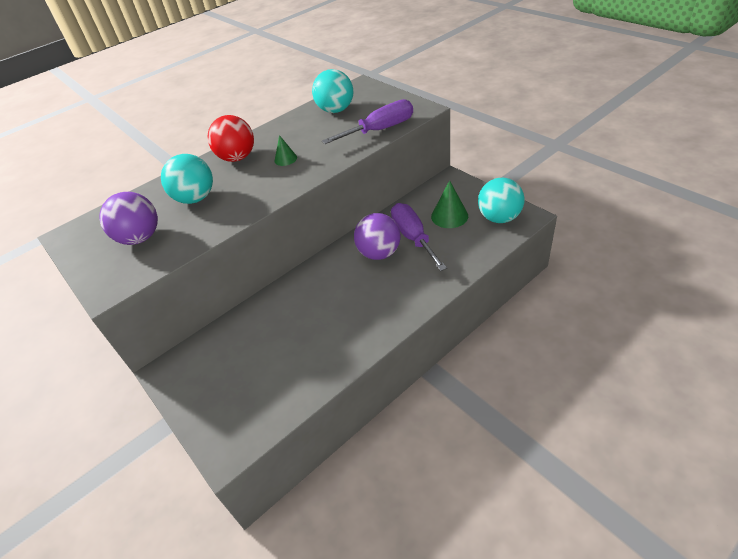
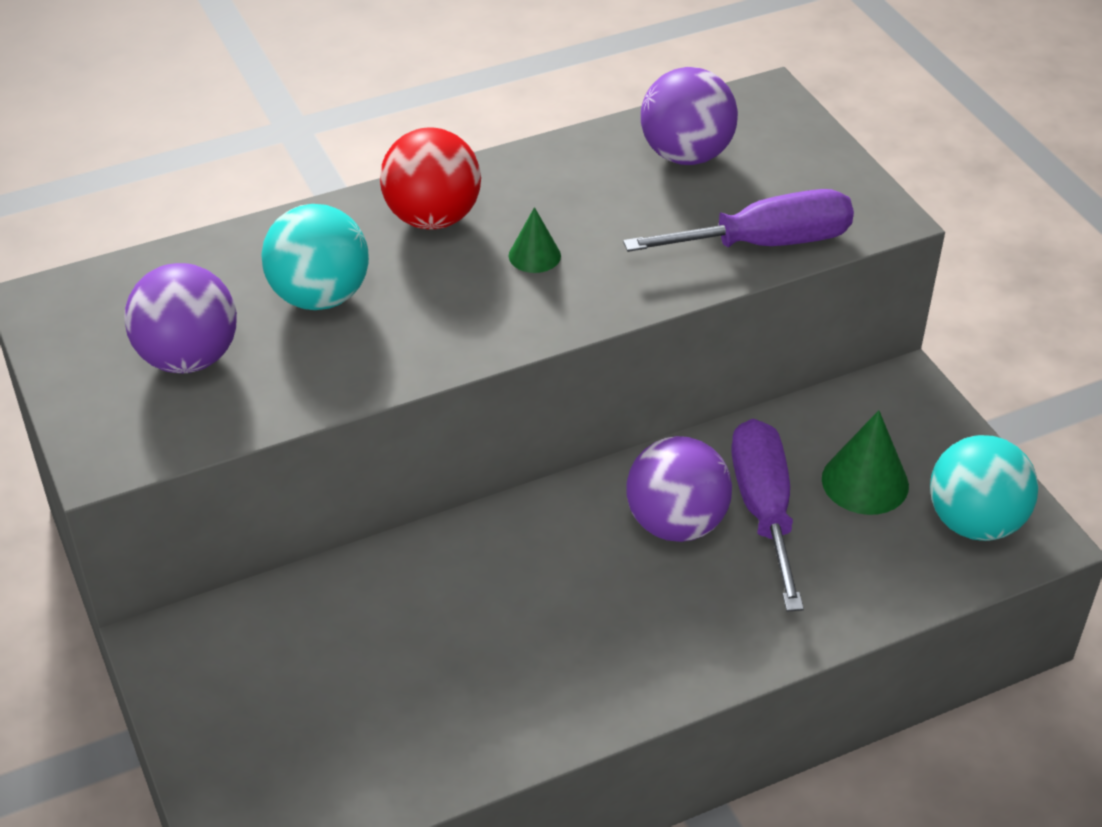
camera: 10 degrees right, 0 degrees up
turquoise ball [312,69,353,113] -> purple ball [641,67,738,165]

